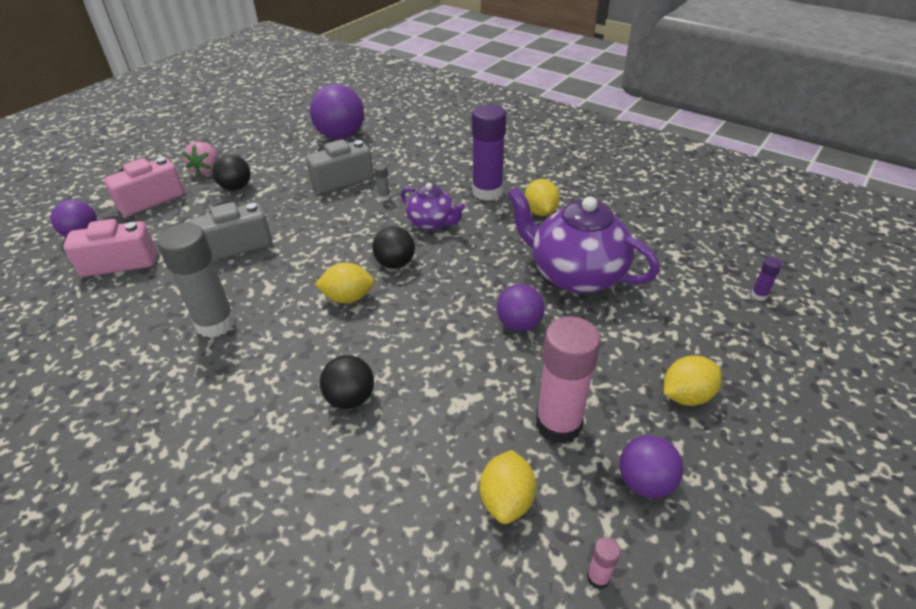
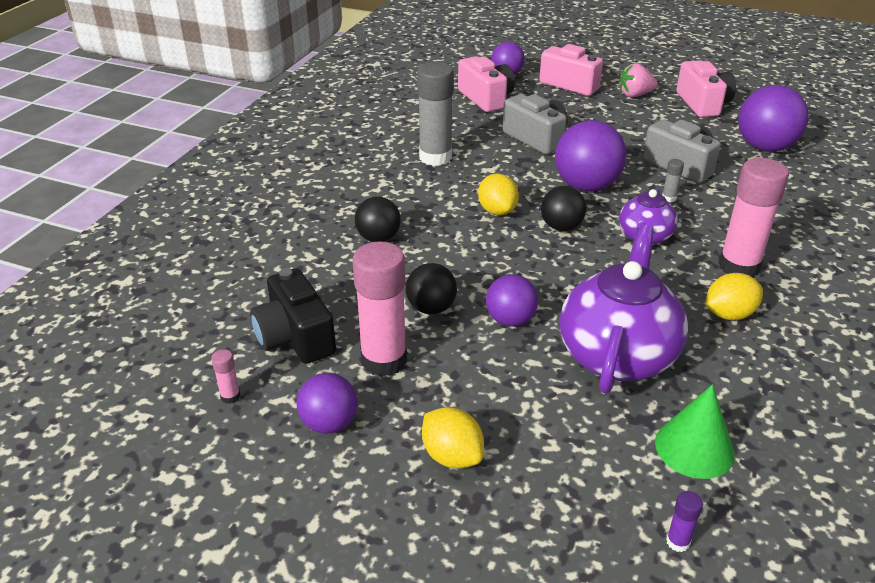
camera: 75 degrees right, 5 degrees down
black ball [212,154,251,191] -> black ball moved to [406,263,457,314]
purple glue stick [472,104,506,201] -> pink glue stick [719,158,789,277]
yellow lemon [480,450,536,524] -> black camera [250,268,336,364]
none -> purple ball [555,120,627,192]
none -> green cone [655,385,735,479]
none -> pink camera [676,60,736,117]

